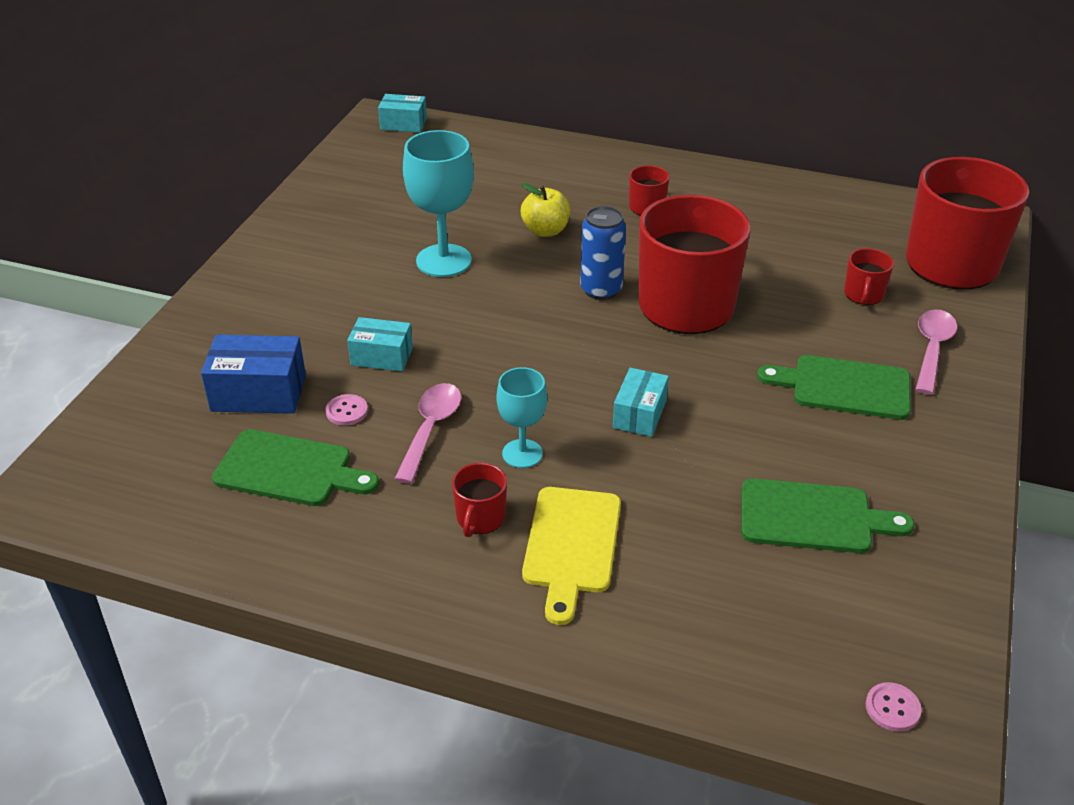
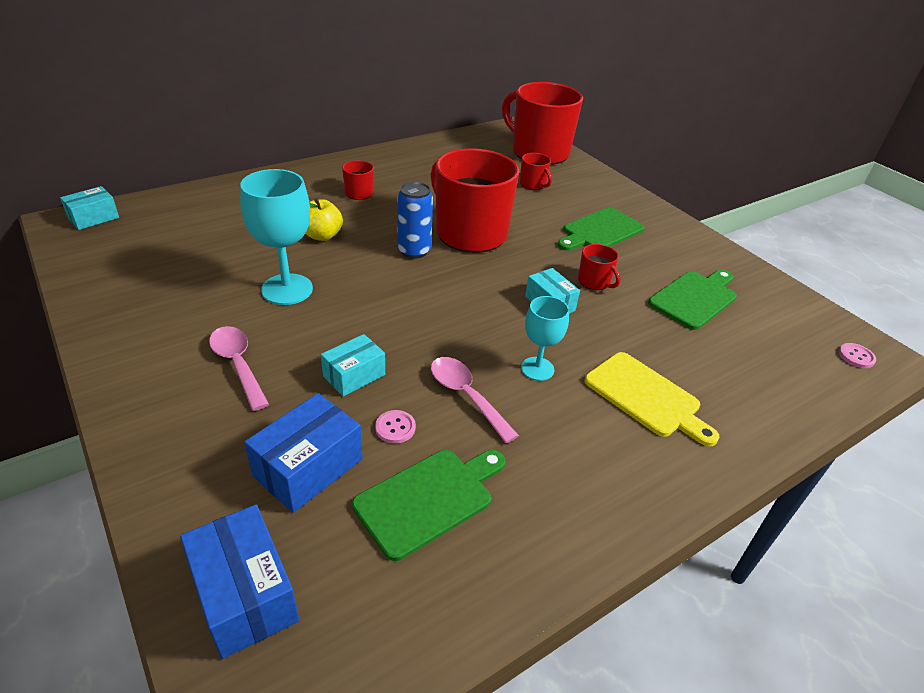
camera: 55 degrees left, 0 degrees up
red mug [452,463,507,537] -> red mug moved to [578,244,621,290]
pink spoon [915,309,957,395] -> pink spoon moved to [209,326,269,411]
none -> blue box [180,504,299,659]

